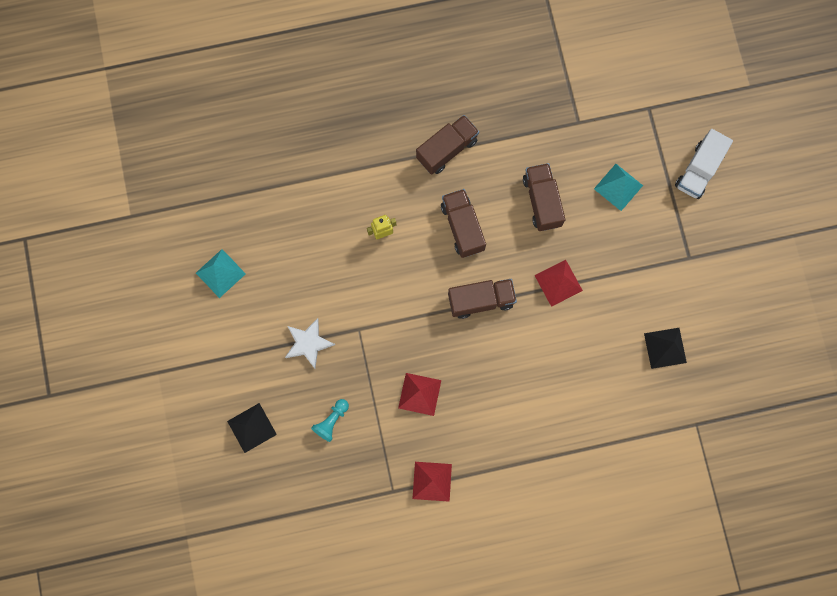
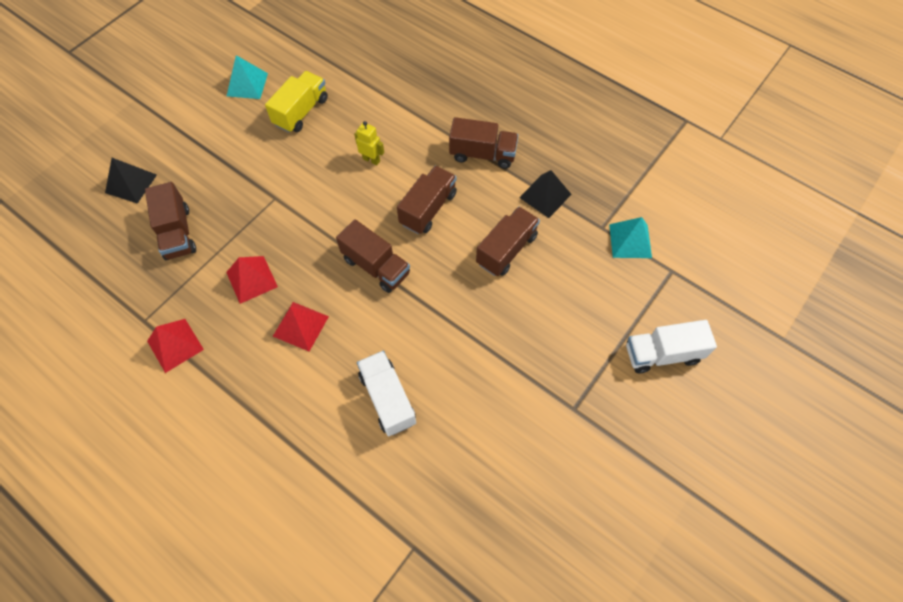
camera: 50 degrees right, 15 degrees down
white star [285,318,335,369] -> none
turquoise pawn [311,399,349,442] -> brown truck [145,182,196,260]
red pyramid [534,260,583,307] -> red pyramid moved to [273,302,329,351]
turquoise pyramid [594,164,643,211] -> turquoise pyramid moved to [609,217,652,258]
black pyramid [644,328,687,369] -> black pyramid moved to [519,170,571,218]
none -> yellow truck [265,71,328,133]
none -> white truck [357,351,416,436]

